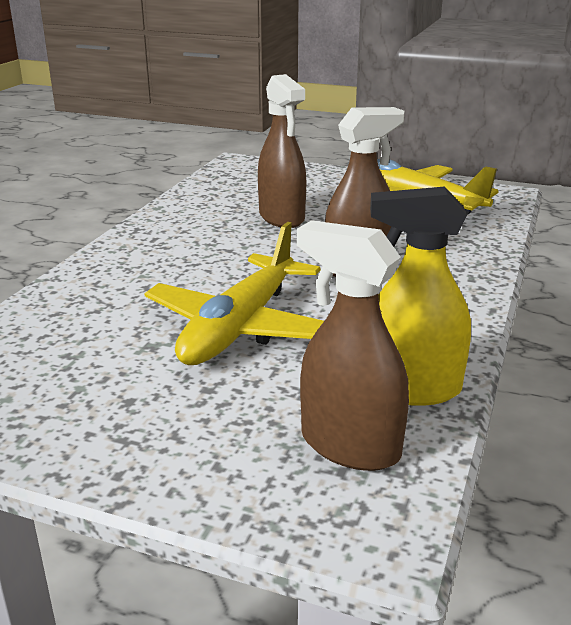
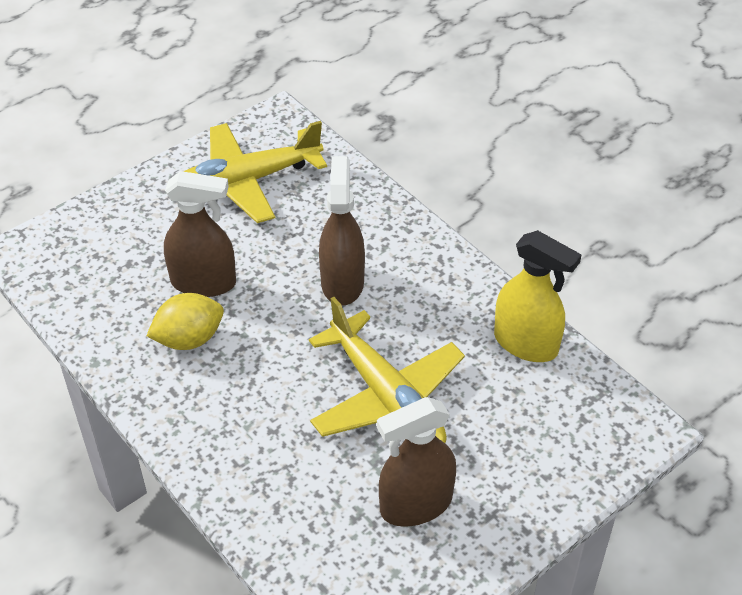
camera: 60 degrees left, 20 degrees up
brown spray bottle [297,220,409,471] -> brown spray bottle moved to [377,397,456,527]
yellow spray bottle [370,186,471,406] -> yellow spray bottle turned 90 degrees counterclockwise [494,230,582,362]
none -> yellow lemon [146,293,224,350]

